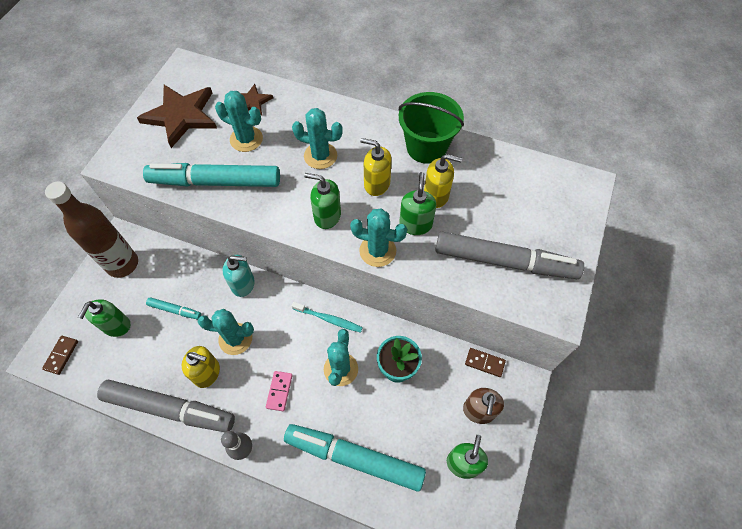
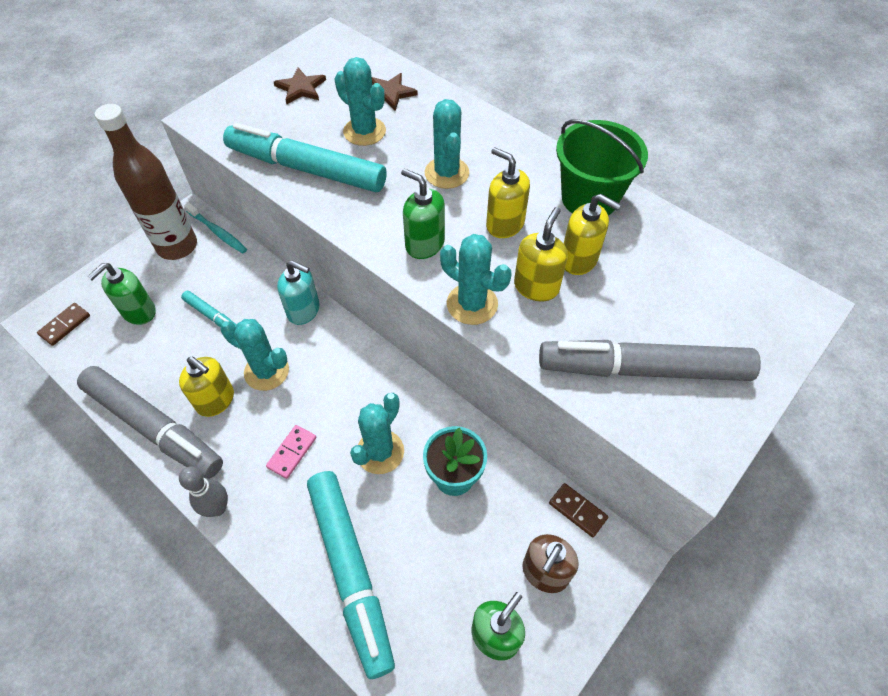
camera: 20 degrees right, 5 degrees down
brown star [137,85,217,148] -> brown star [274,68,326,104], size x0.53
turquoise marker [284,424,426,492] -> turquoise marker turned 150 degrees counterclockwise [307,471,395,679]
turquoise cactus [292,108,343,169] -> turquoise cactus turned 45 degrees clockwise [425,99,469,189]
turquoise toothbrush [292,302,363,333] -> turquoise toothbrush moved to [184,203,247,253]
green soap dispenser [399,172,436,235] -> yellow soap dispenser [514,207,568,301]
grey marker [435,232,584,279] -> grey marker turned 150 degrees clockwise [539,340,761,381]

